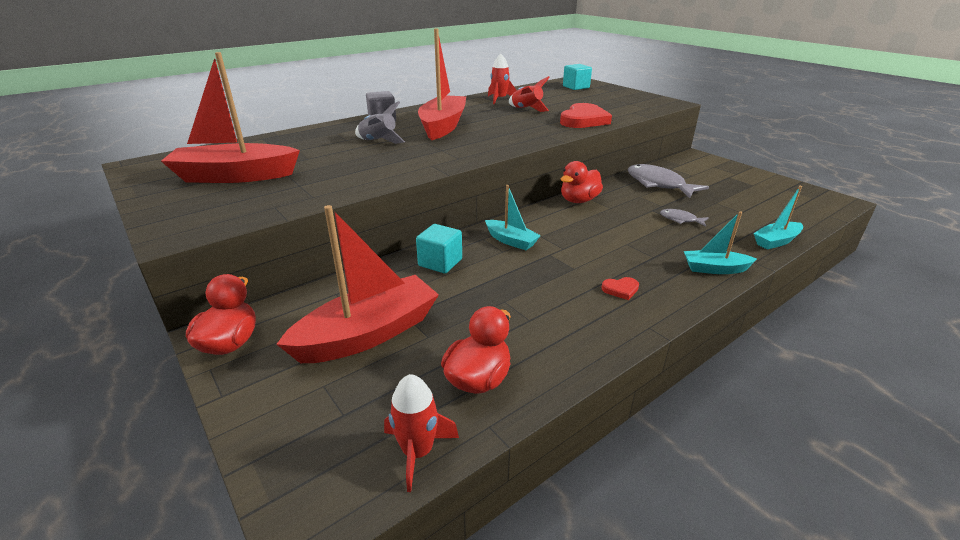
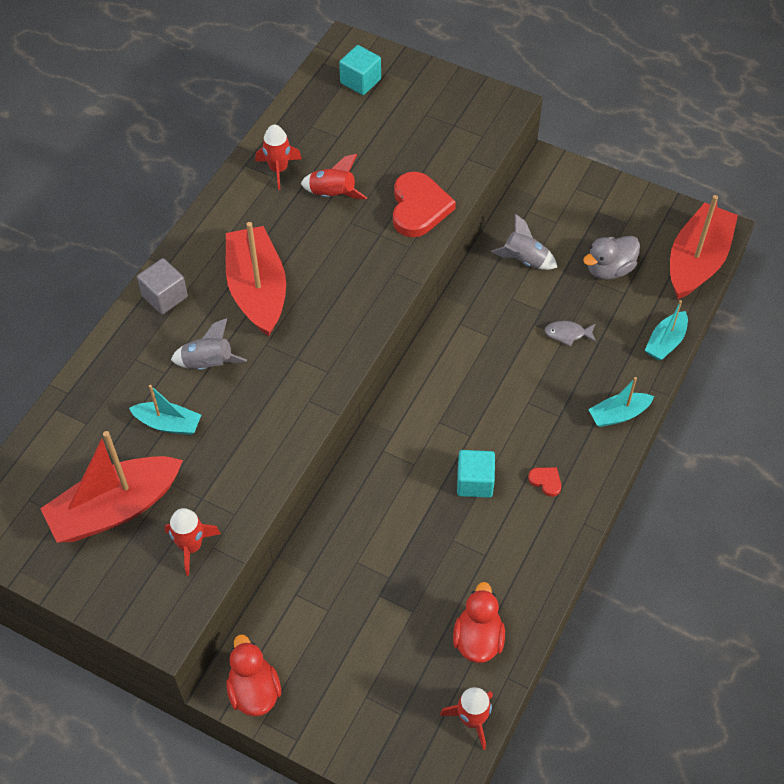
camera: 25 degrees left, 25 degrees up
red boat [276,205,439,363] -> red boat moved to [670,195,738,300]
turquoise cube [416,224,462,273] -> turquoise cube moved to [457,450,495,498]
turquoise boat [485,185,541,250] -> turquoise boat moved to [129,385,201,435]
red duck [561,161,603,203] -> none
red heart [601,277,639,300] -> red heart turned 105 degrees counterclockwise [528,467,561,497]
grey fish [628,164,709,198] -> grey rocket [491,214,557,270]
none -> red rocket [165,508,221,576]
none -> grey duck [583,236,640,279]

